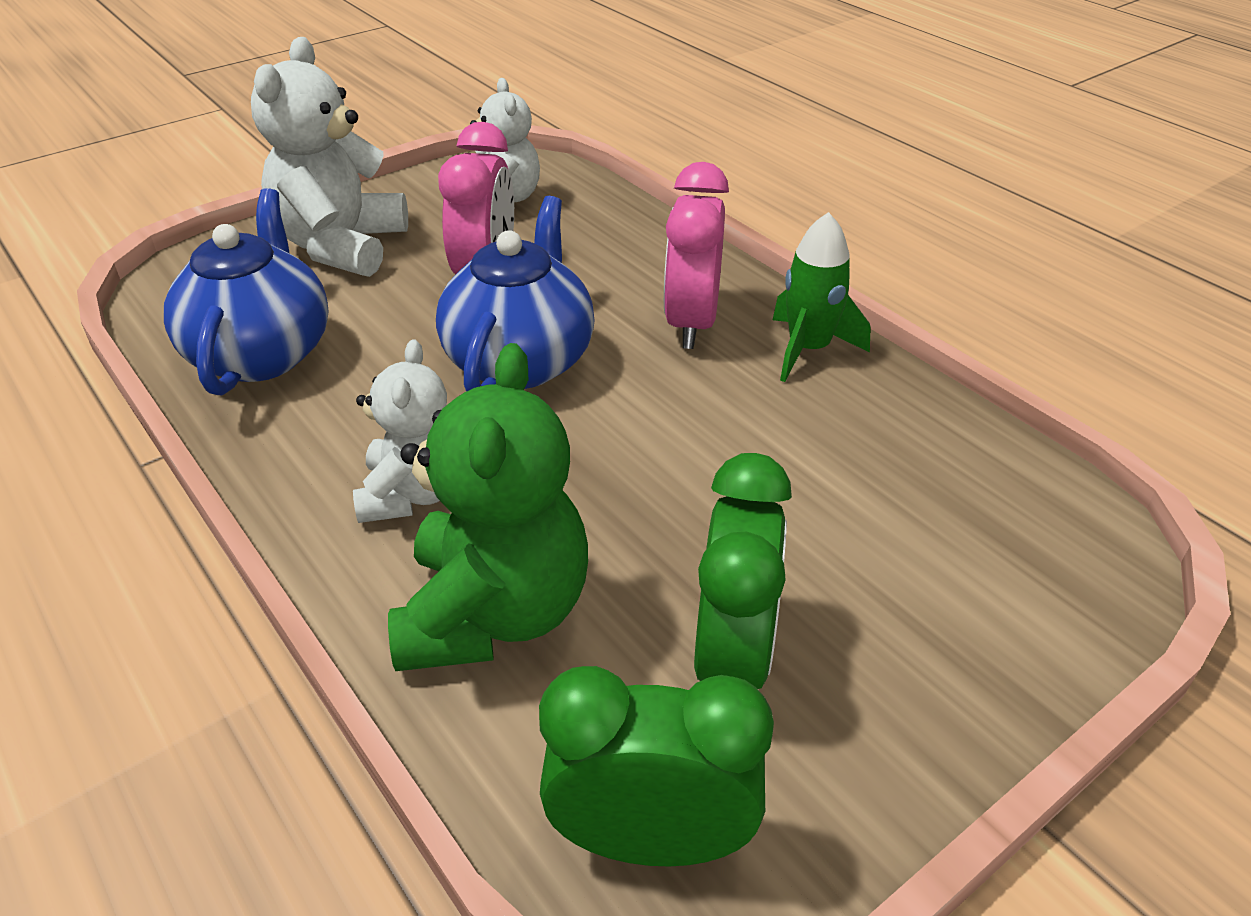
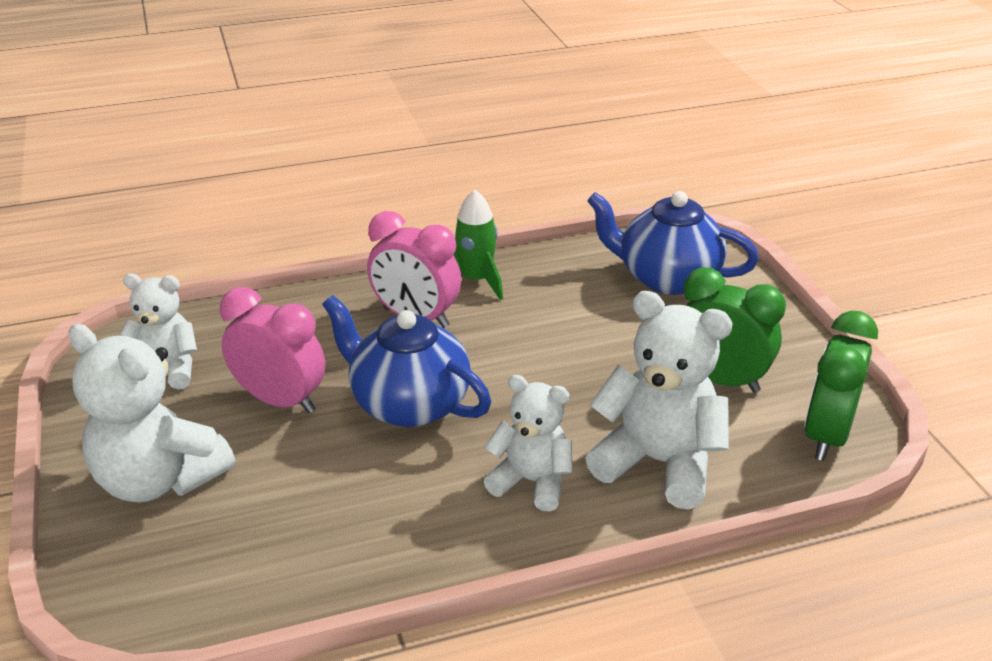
camera: 70 degrees left, 5 degrees down
blue teapot [164,188,329,395] -> blue teapot moved to [587,191,759,295]
green teddy bear [388,343,588,671] -> white teddy bear [585,291,733,509]

